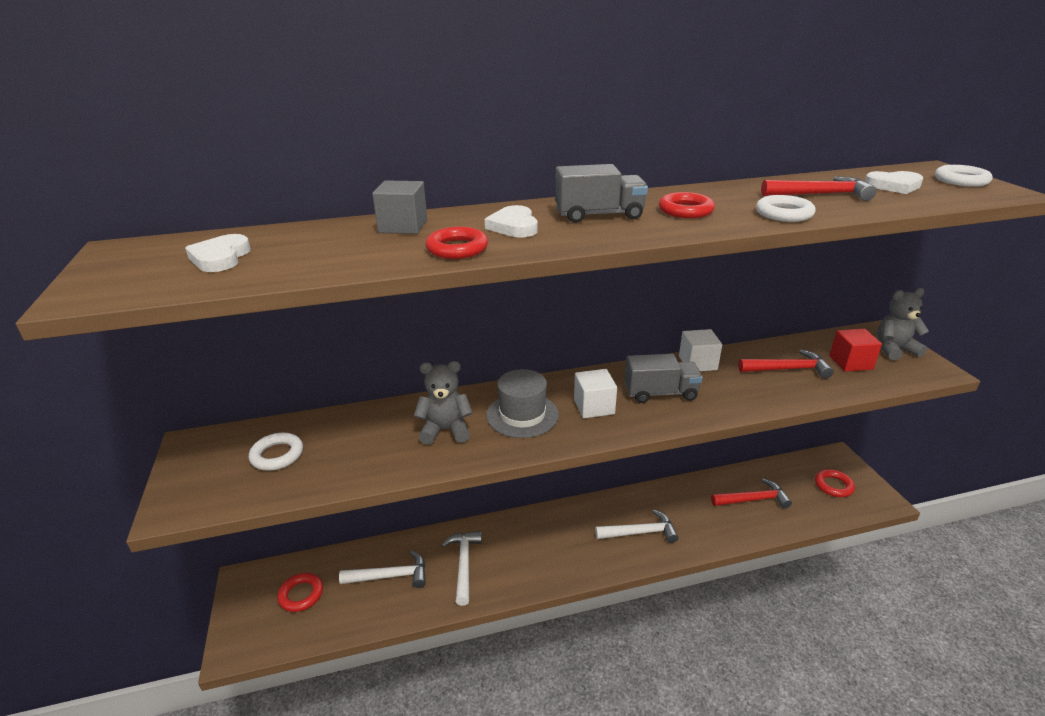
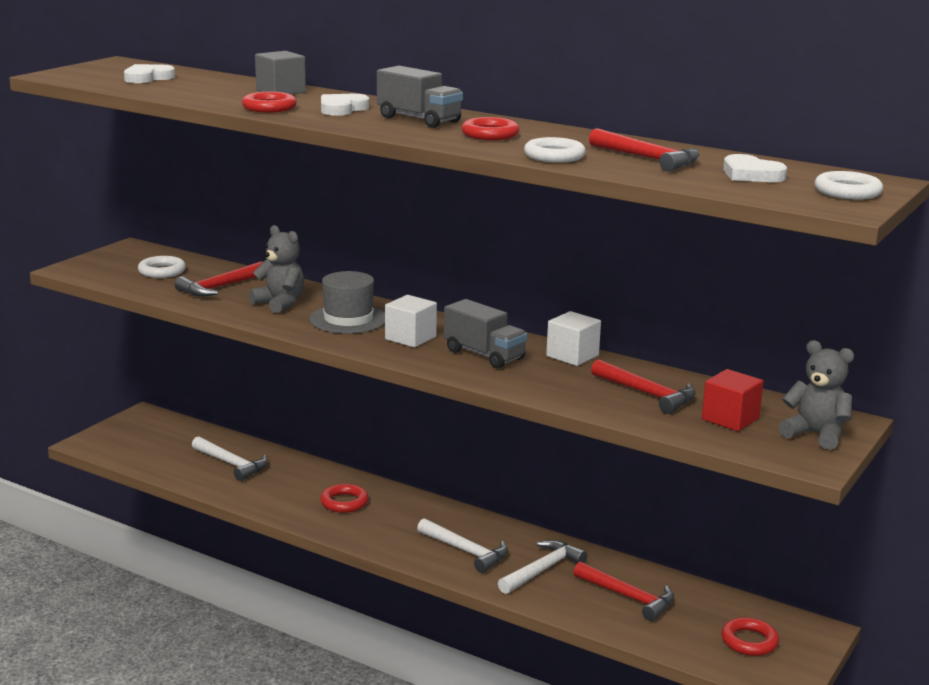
camera: 45 degrees right, 10 degrees down
red ring [277,573,323,612] -> red ring moved to [320,484,369,513]
white hammer [441,531,482,606] -> white hammer moved to [498,540,587,594]
none -> red hammer [175,261,263,297]

